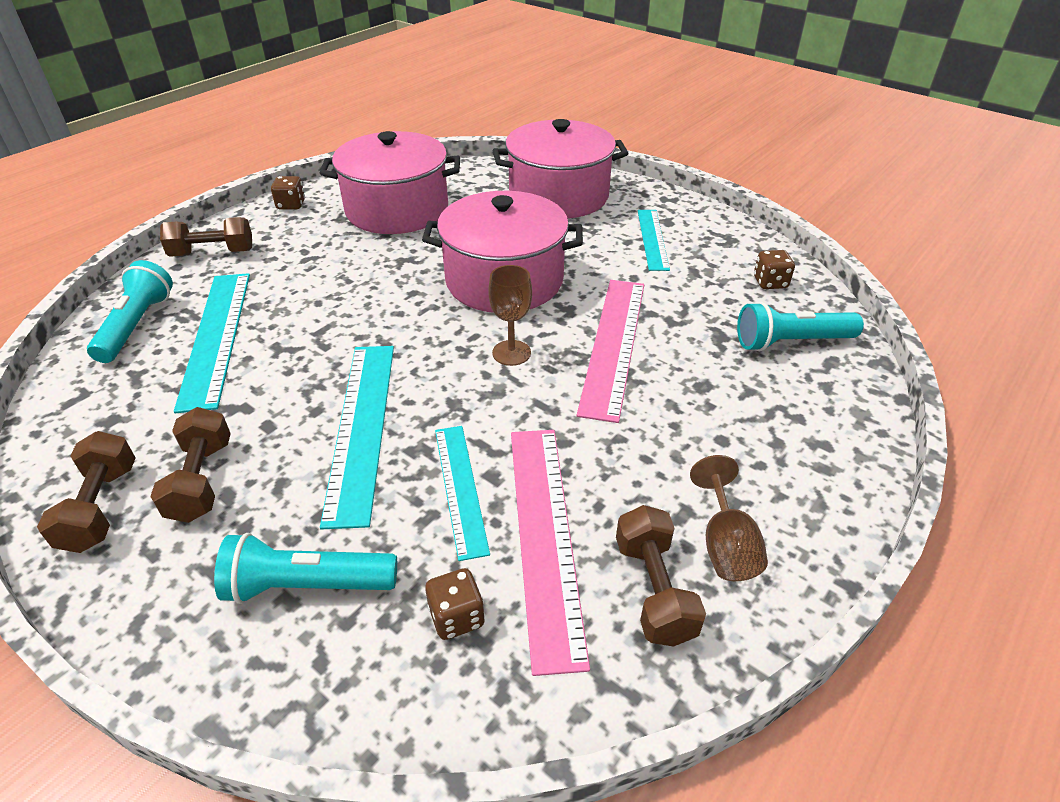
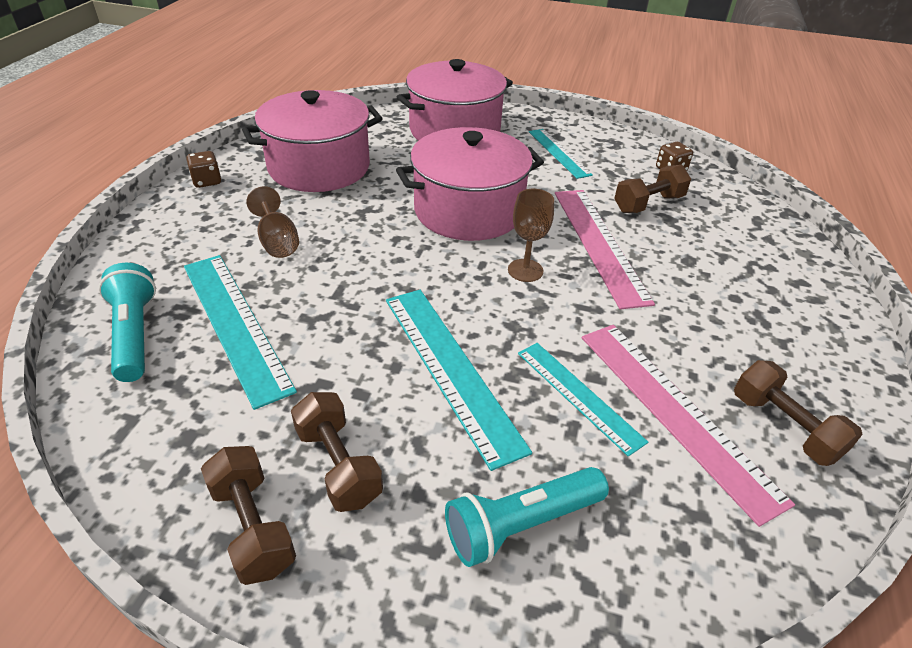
camera: 25 degrees left, 0 degrees up
brown dumbbell [160,217,252,257] -> brown dumbbell moved to [614,165,691,213]
brown dice [425,568,485,640] -> none
brown goblet [690,455,768,581] -> brown goblet moved to [246,186,299,258]
turquoise flashlight [737,302,864,351] -> none

